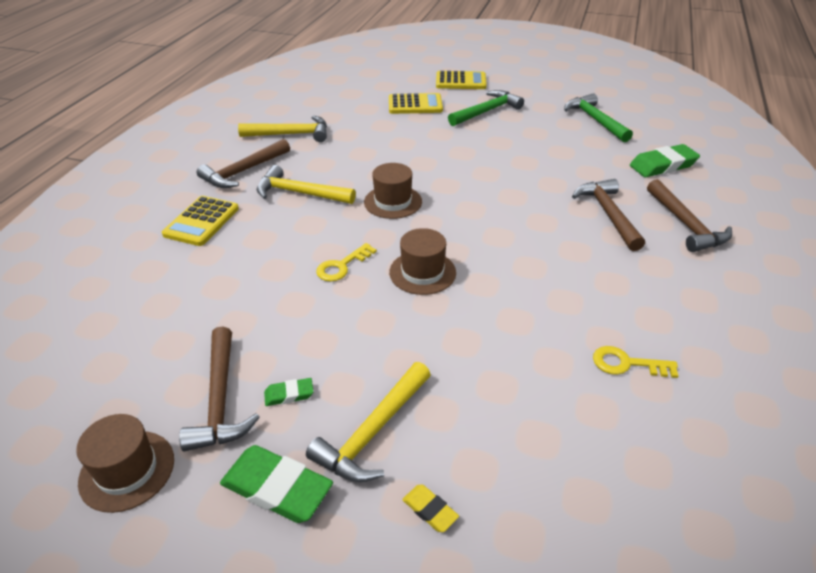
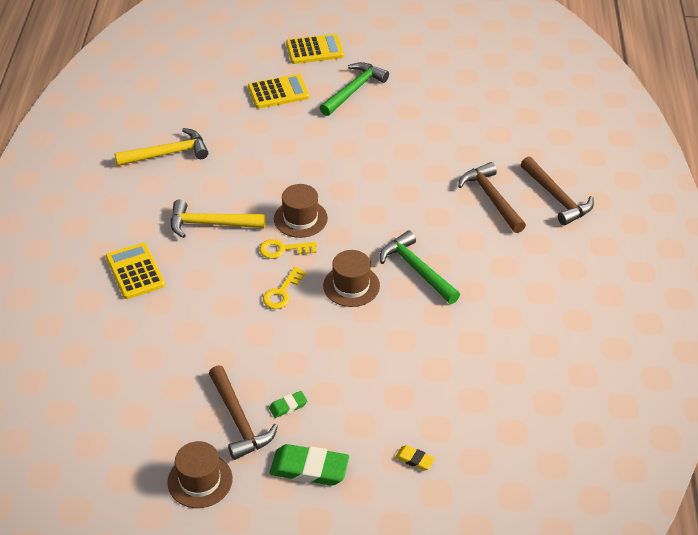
camera: 15 degrees left, 5 degrees up
yellow calculator [162,196,239,246] -> yellow calculator turned 150 degrees clockwise [106,243,165,299]
brown hammer [197,139,290,188] -> none
yellow hammer [306,362,431,482] -> none
green hammer [564,93,633,142] -> green hammer moved to [380,230,460,304]
yellow key [593,346,678,378] -> yellow key moved to [259,239,317,259]
green eraser [630,144,700,177] -> none

